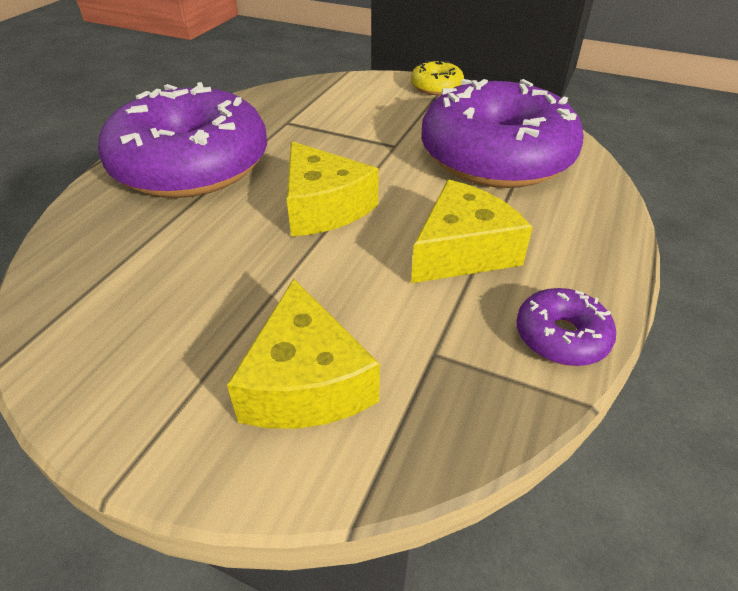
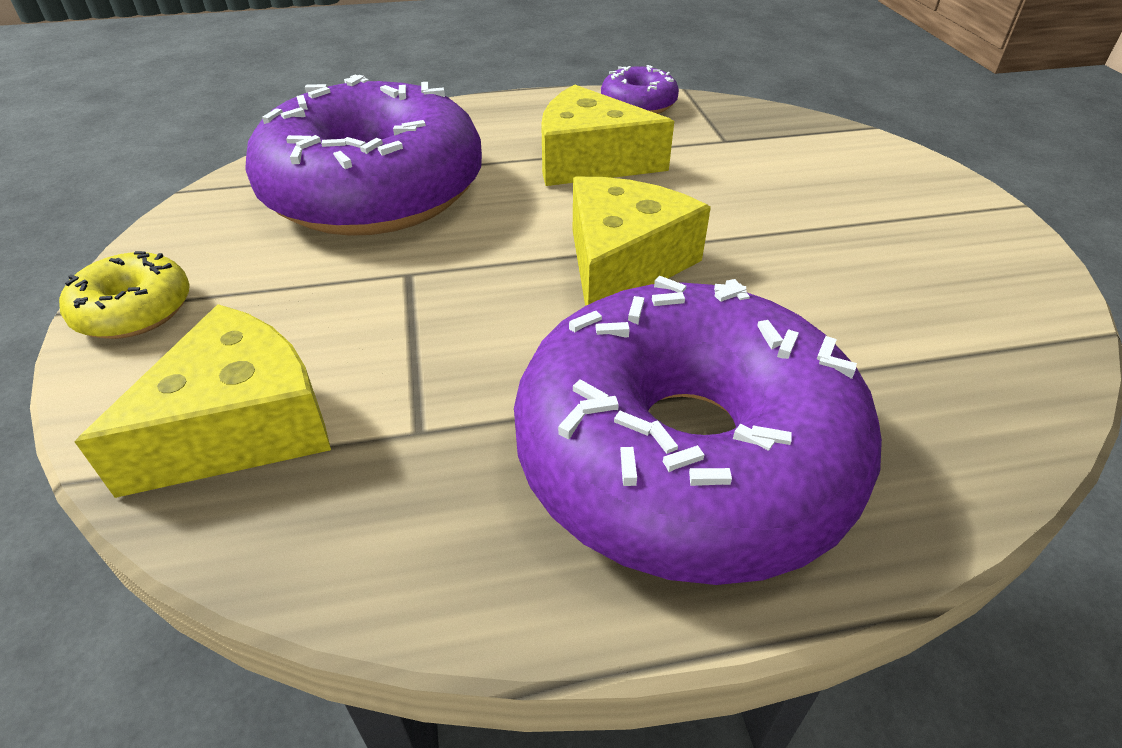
camera: 125 degrees left, 0 degrees up
yellow cheese [227,279,380,429] -> yellow cheese moved to [74,304,331,498]

